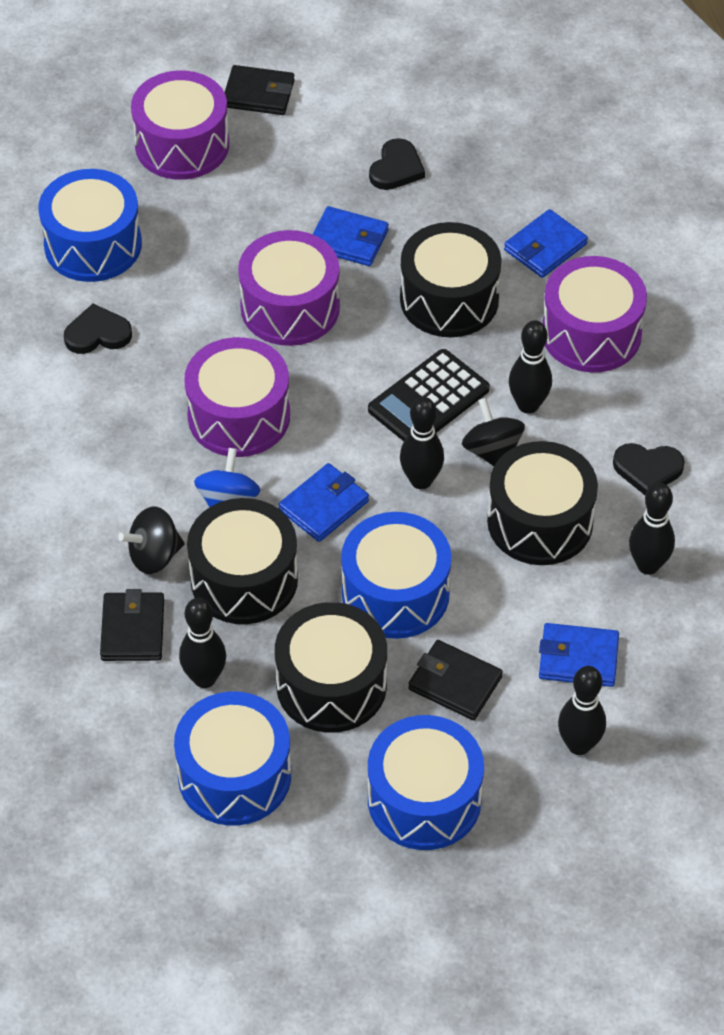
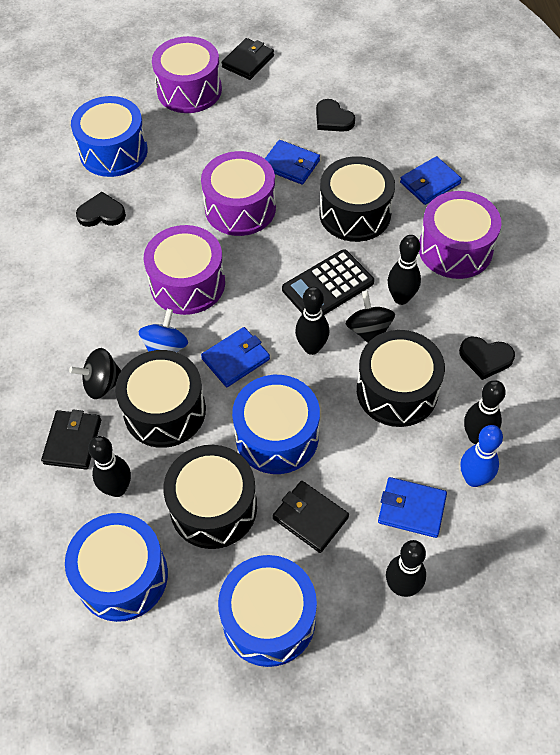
camera: 10 degrees right, 5 degrees up
black wallet [224,65,295,115] -> black wallet turned 75 degrees counterclockwise [222,38,274,80]
black heart [369,138,425,190] -> black heart turned 105 degrees clockwise [316,99,355,132]
none -> blue bowling pin [461,425,503,487]

